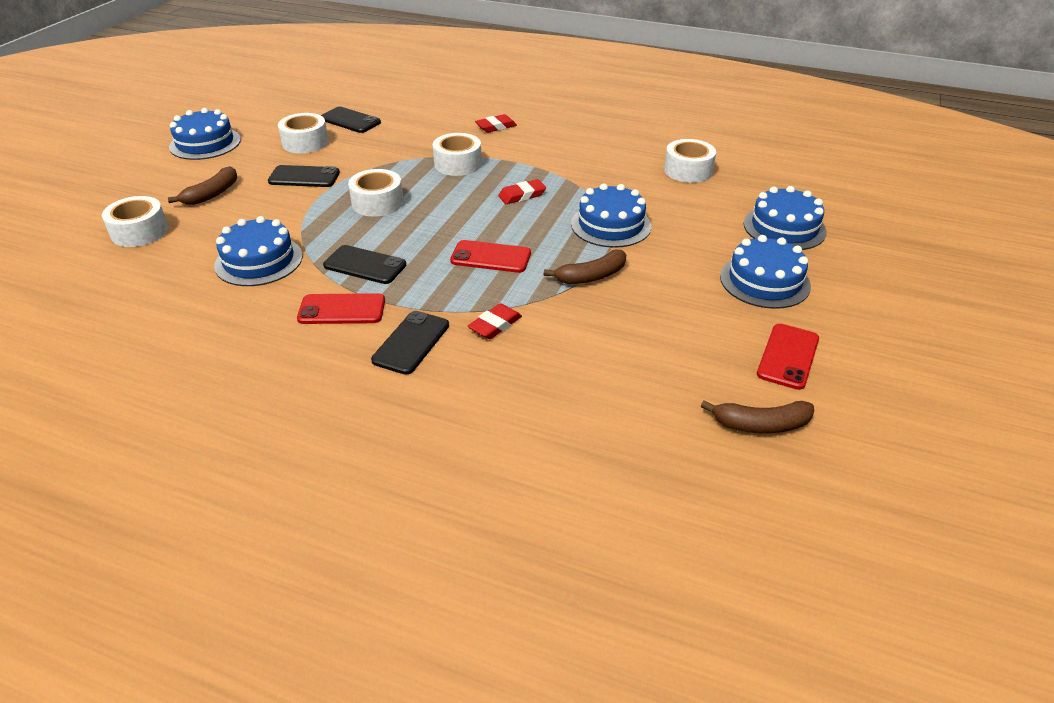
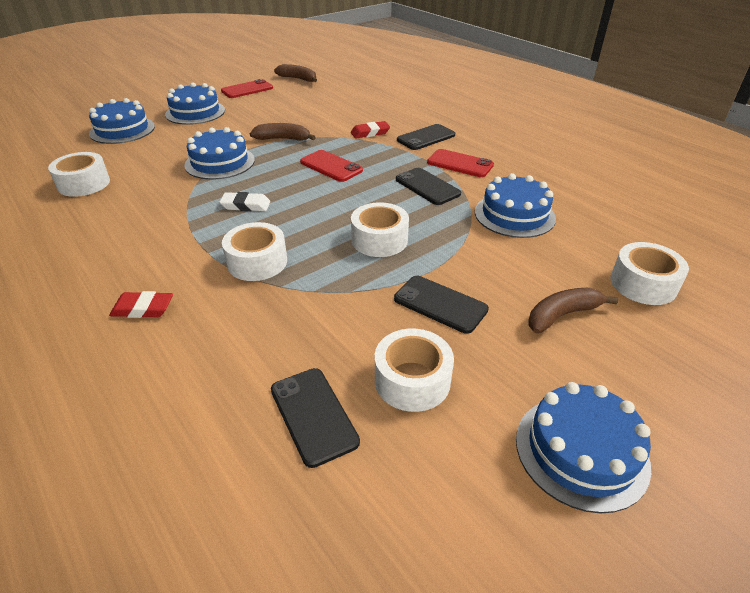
camera: 150 degrees left, 0 degrees up
red eraser [498,179,546,204] -> white eraser [219,192,270,211]

